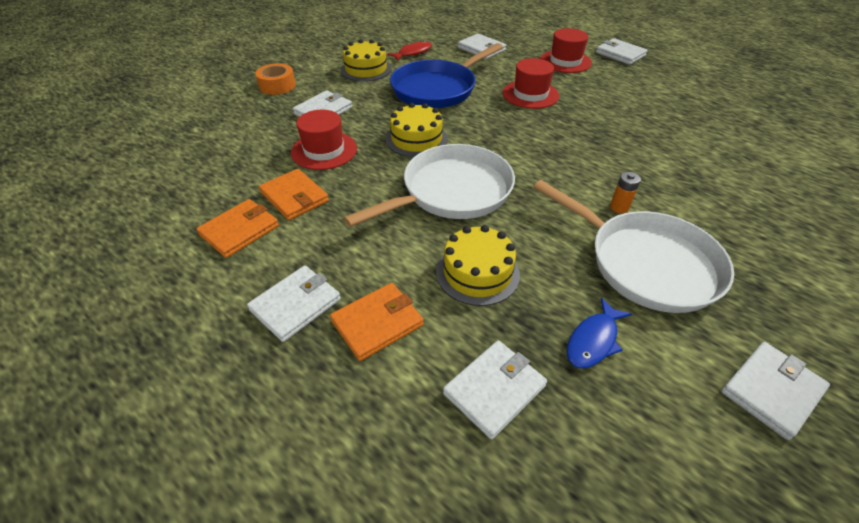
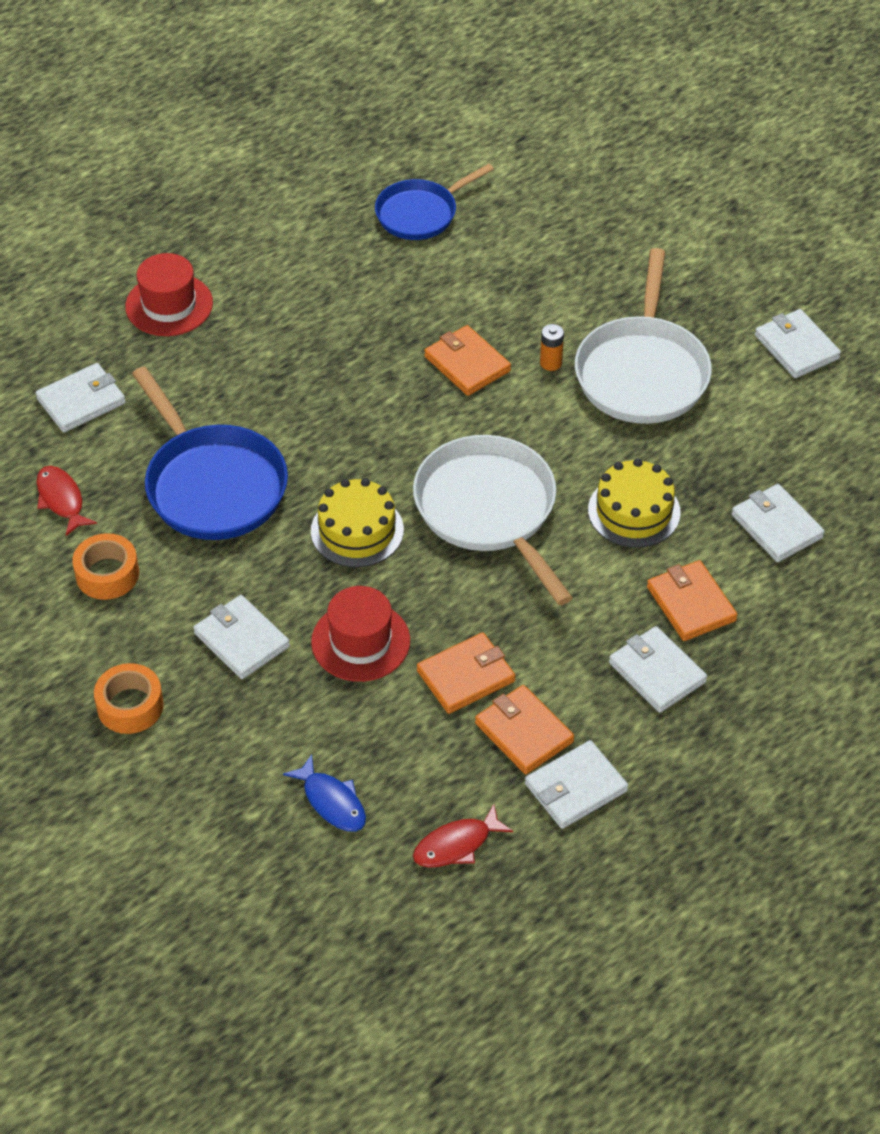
camera: 80 degrees left, 5 degrees up
yellow cake [340,39,391,82] -> orange tape [72,533,139,600]
red hat [503,58,559,109] -> none
white pan [533,180,734,313] -> white pan turned 135 degrees clockwise [575,248,712,424]
blue fish [567,298,632,368] -> blue fish moved to [283,754,366,832]
white wallet [596,38,648,65] -> white wallet moved to [525,740,628,829]
none -> blue pan [375,164,494,240]
none -> red fish [413,804,513,867]
none -> orange wallet [424,325,511,396]

